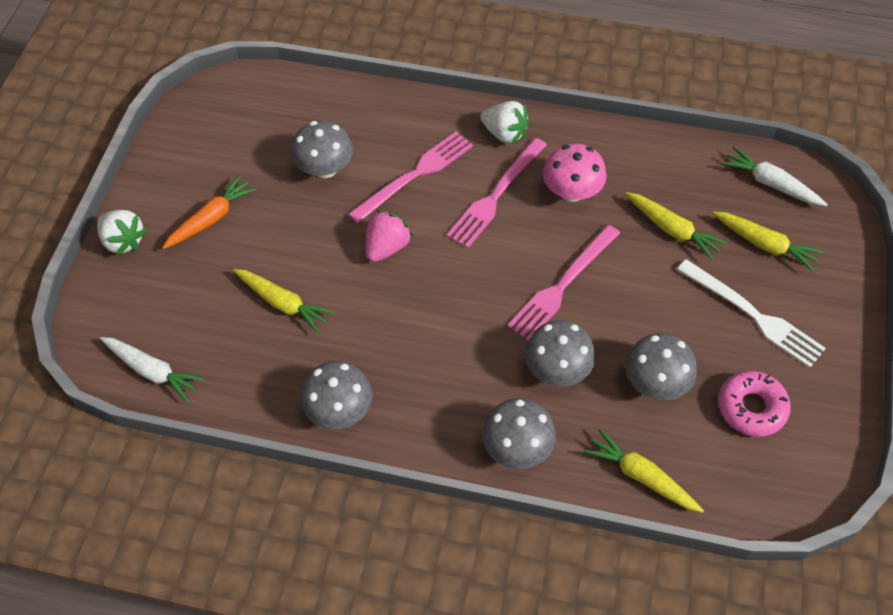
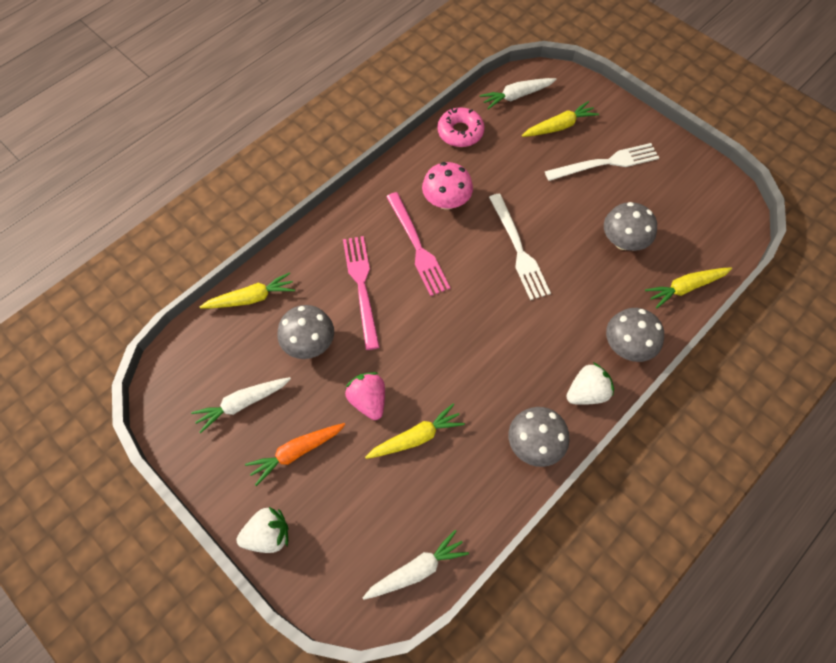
camera: 60 degrees left, 5 degrees up
orange carrot [162,175,257,249] -> orange carrot turned 105 degrees counterclockwise [245,423,346,486]
pink strawberry [366,210,413,262] -> pink strawberry moved to [345,372,385,420]
white strawberry [480,101,529,144] -> white strawberry moved to [566,362,614,405]
pink fork [508,225,620,341] -> white fork [489,194,551,300]
grey mushroom [525,320,595,387] -> none
yellow carrot [625,192,727,261] -> yellow carrot moved to [200,272,295,308]
pink donut [718,371,791,437] -> pink donut moved to [438,107,485,147]
none -> white carrot [191,377,291,434]

